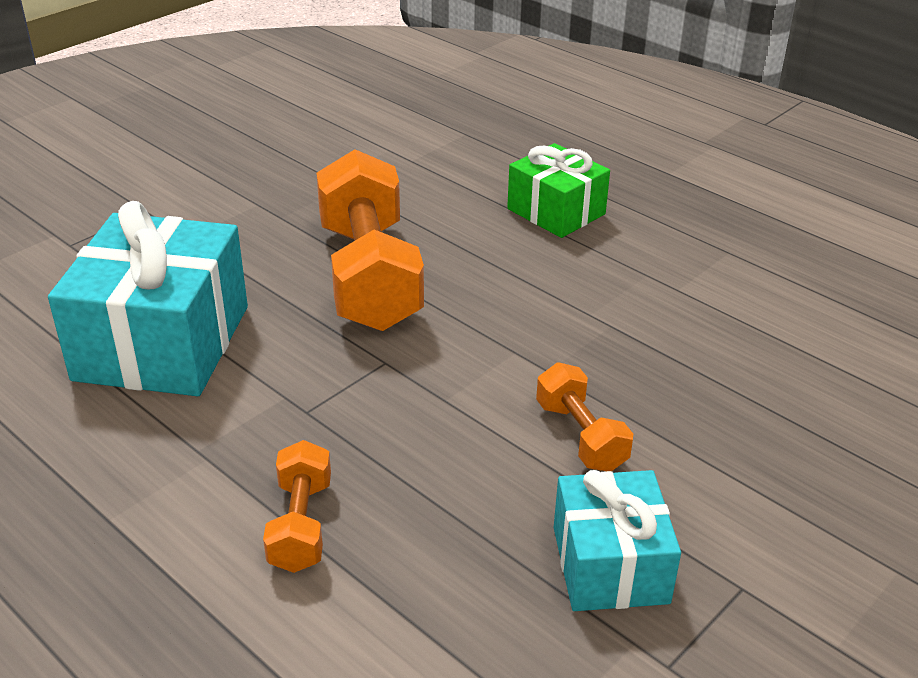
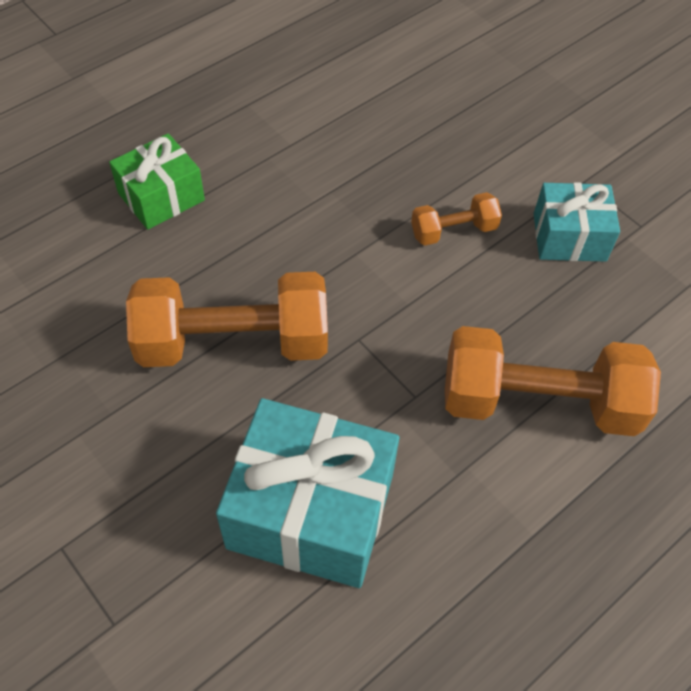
camera: 85 degrees left, 20 degrees up
orange dumbbell [263,440,331,573] -> orange dumbbell [445,326,661,436], size x2.04

